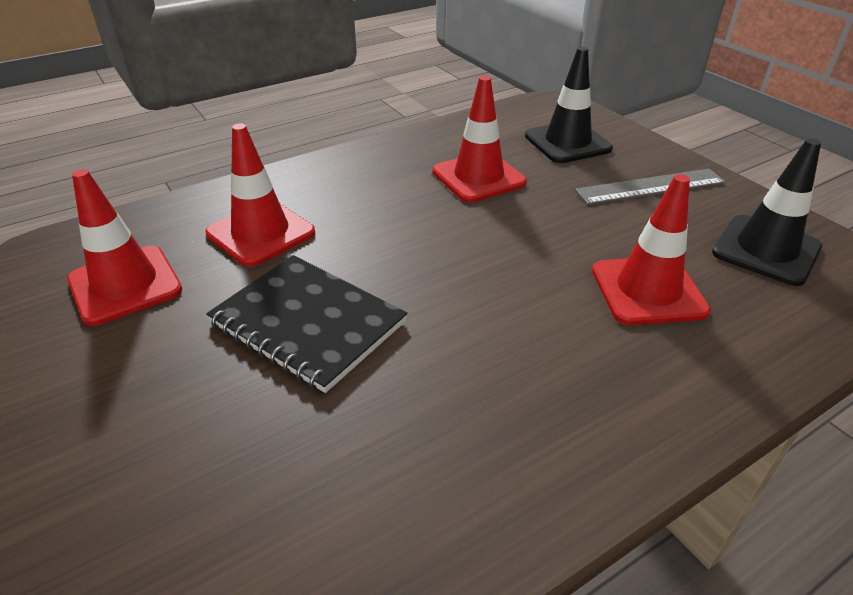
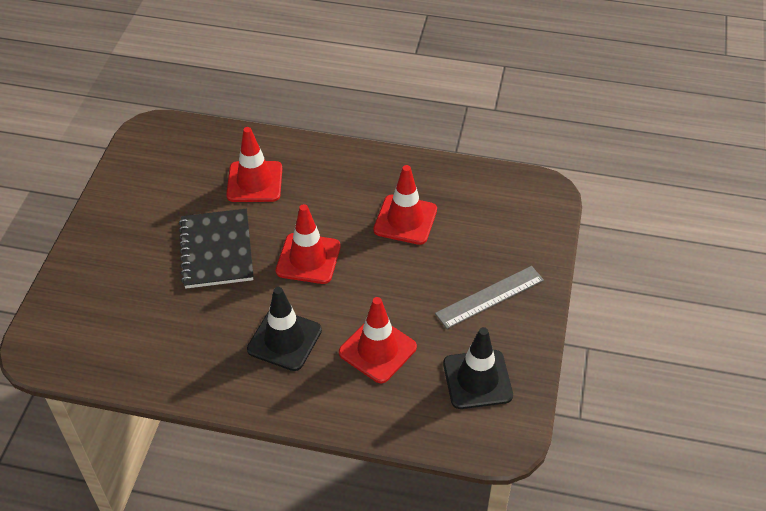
camera: 45 degrees right, 10 degrees up
red traffic cone [67,169,182,326] -> red traffic cone moved to [276,204,341,284]
black traffic cone [525,47,613,163] -> black traffic cone moved to [247,287,322,371]
grey ruler [575,169,726,205] -> grey ruler turned 60 degrees counterclockwise [435,266,544,329]

